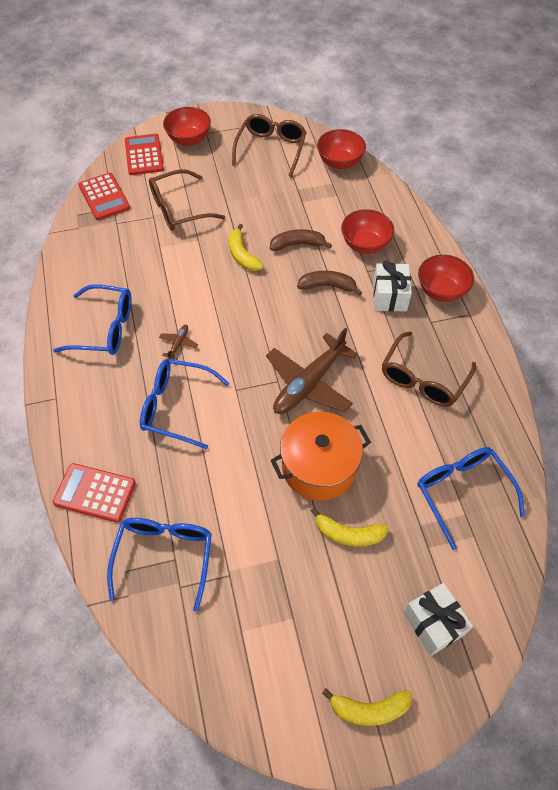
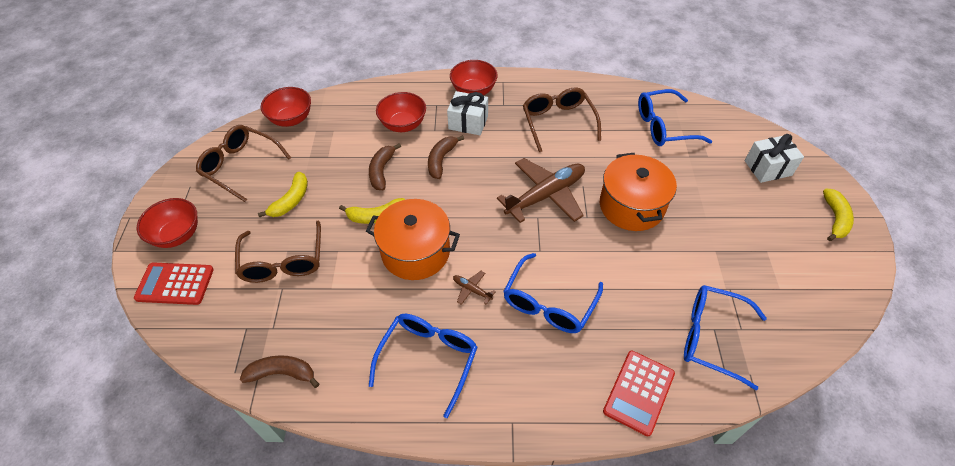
camera: 75 degrees left, 5 degrees down
red calculator [79,173,130,220] -> none
brown plane [266,328,358,414] -> brown plane turned 90 degrees counterclockwise [497,158,585,223]
yellow banana [311,507,389,547] -> yellow banana moved to [258,172,308,217]
brown glasses [382,332,476,407] -> brown glasses turned 150 degrees counterclockwise [523,87,601,152]
none -> brown banana [240,355,319,388]
none -> orange pot [366,199,460,280]

